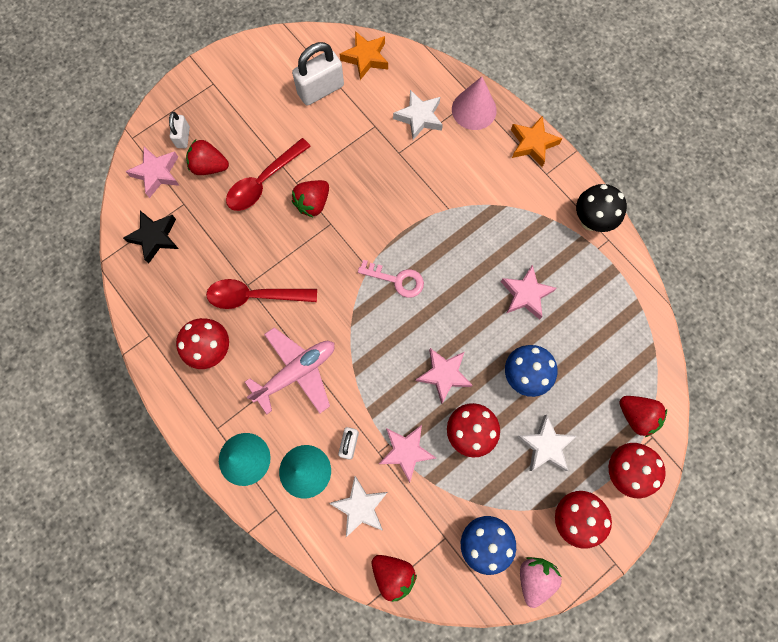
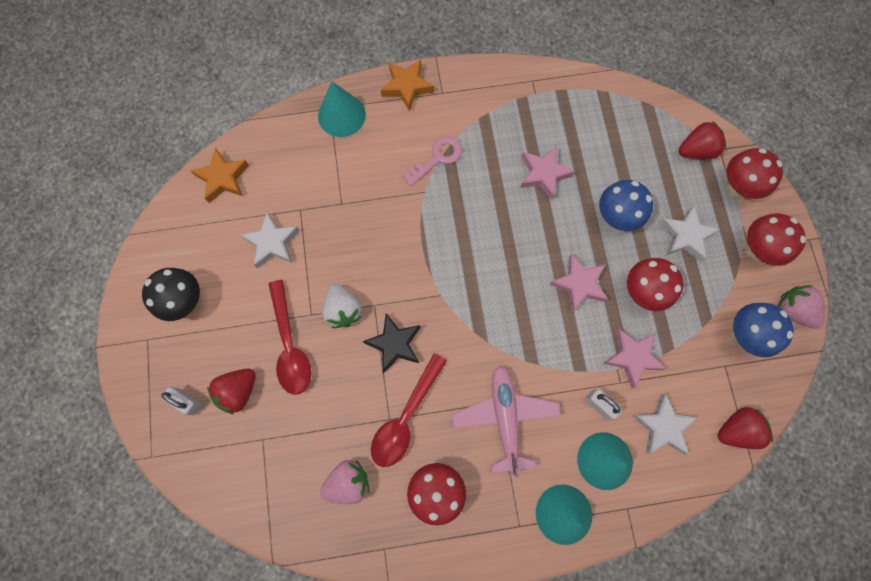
camera: 60 degrees left, 0 degrees up
black star [123,211,179,263] -> black star moved to [363,313,421,373]
pink star [126,147,180,198] -> none
white padlock [292,42,344,106] -> none
red strawberry [292,180,329,217] -> white strawberry [322,284,362,328]
pink key [358,260,424,298] -> pink key moved to [402,136,462,186]
white star [393,90,443,140] -> white star moved to [241,212,300,269]
pink cone [452,76,497,130] -> turquoise cone [318,82,366,137]
black mushroom [576,184,627,232] -> black mushroom moved to [142,268,200,321]
none -> pink strawberry [320,460,369,504]

